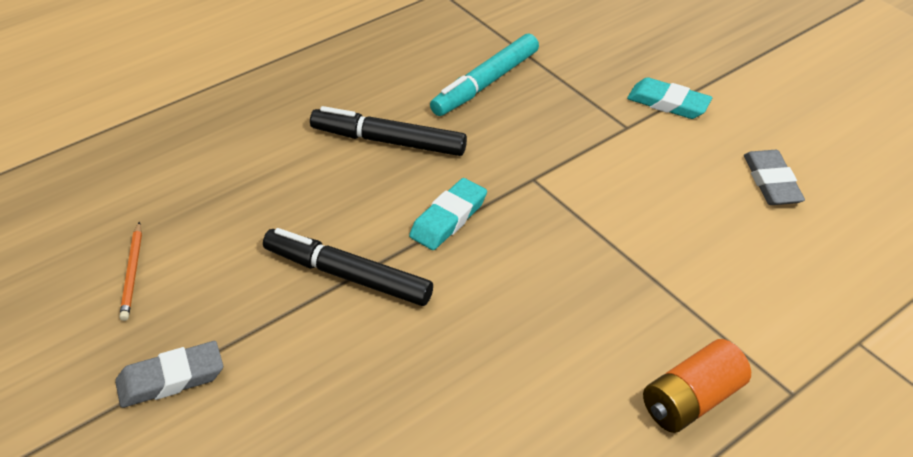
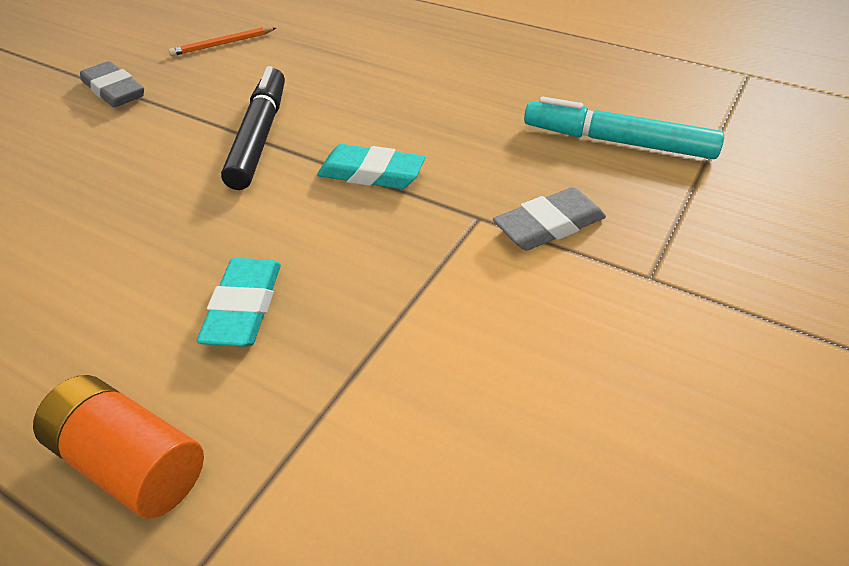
camera: 70 degrees right, 0 degrees up
black marker [310,106,467,156] -> none
turquoise eraser [627,77,712,119] -> turquoise eraser moved to [196,258,281,347]
grey eraser [744,150,805,205] -> grey eraser moved to [493,187,606,251]

